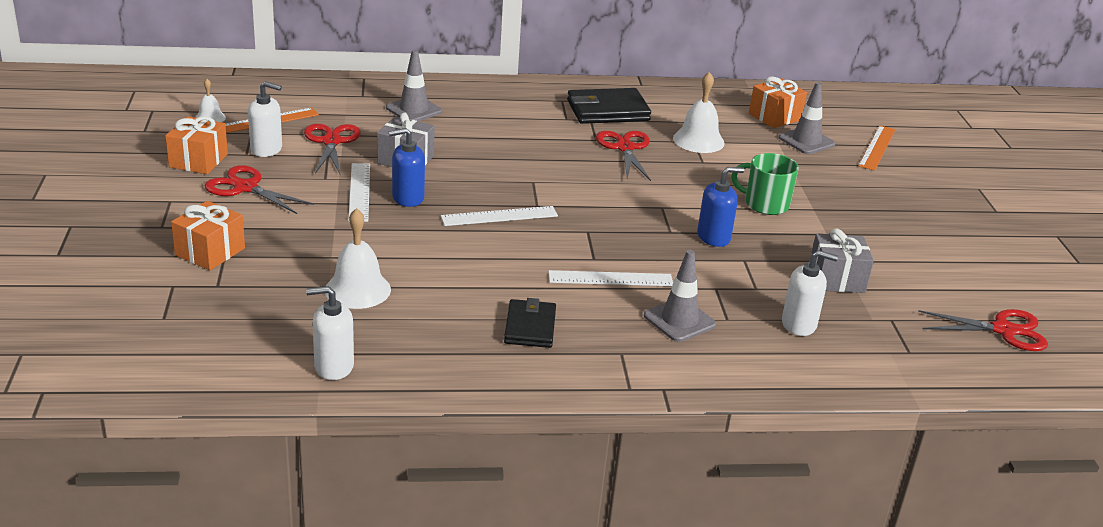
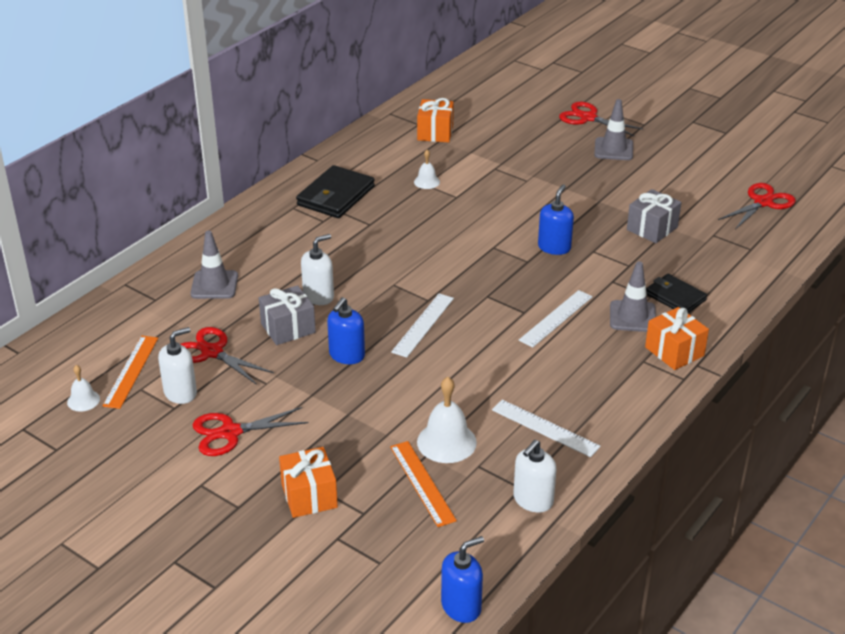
camera: 45 degrees left, 5 degrees up
orange gift [165,116,228,174] -> orange gift moved to [645,307,709,370]
white ruler [348,163,370,222] -> white ruler moved to [492,400,601,457]
black wallet [504,298,556,348] -> black wallet moved to [646,274,707,313]
red scissors [596,131,651,181] -> red scissors moved to [559,102,643,136]
white bell [673,72,725,153] -> white bell [414,150,440,189], size x0.56
green mug [731,153,799,215] -> none
grey traffic cone [778,82,835,154] -> grey traffic cone moved to [594,99,633,160]
white soap dispenser [782,250,838,336] -> white soap dispenser moved to [301,234,334,305]
orange ruler [858,126,895,171] -> orange ruler moved to [390,441,457,527]
none -> blue soap dispenser [441,536,484,623]

